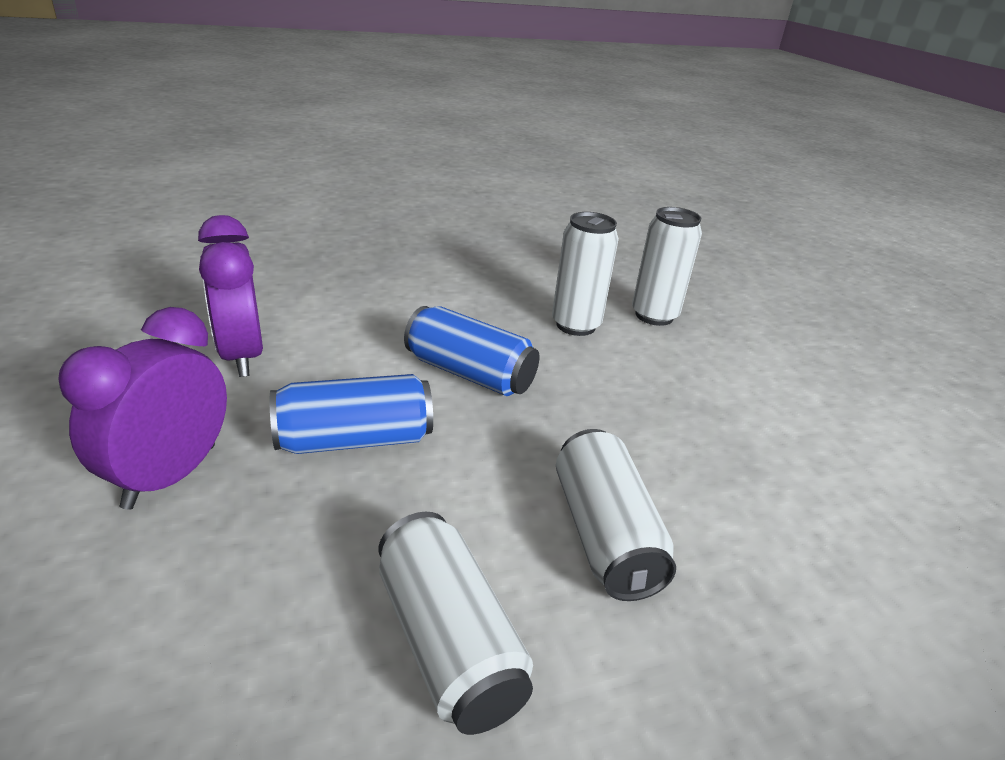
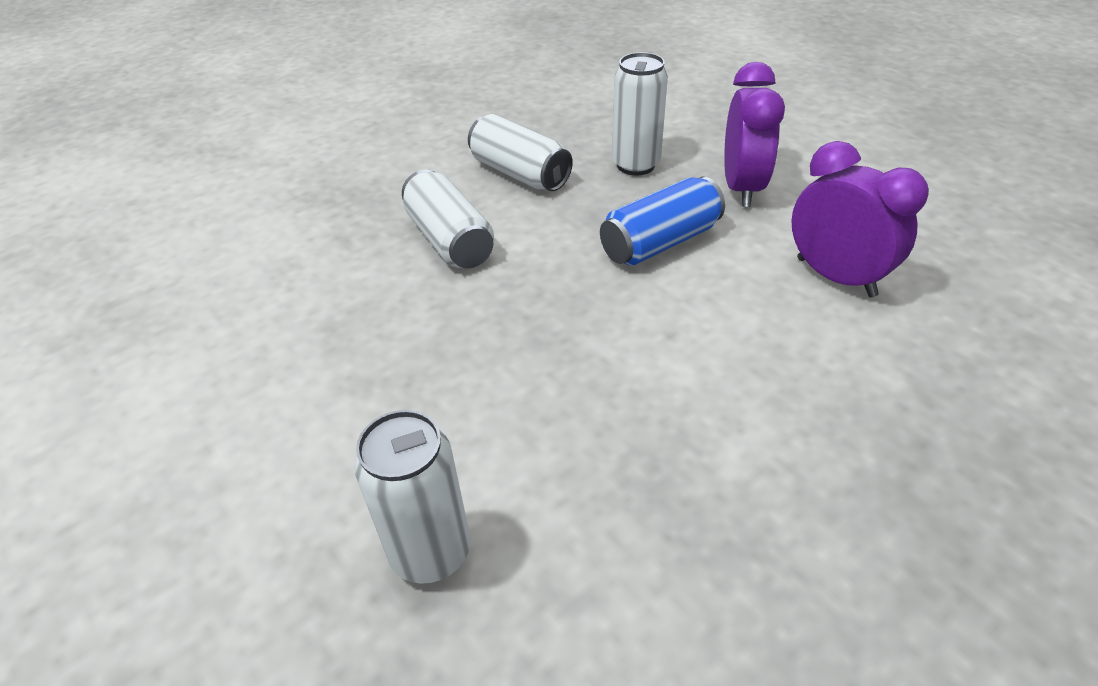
camera: 165 degrees right, 10 degrees up
blue can [404,306,539,396] -> none
white can [552,212,619,336] -> white can moved to [612,52,668,175]

